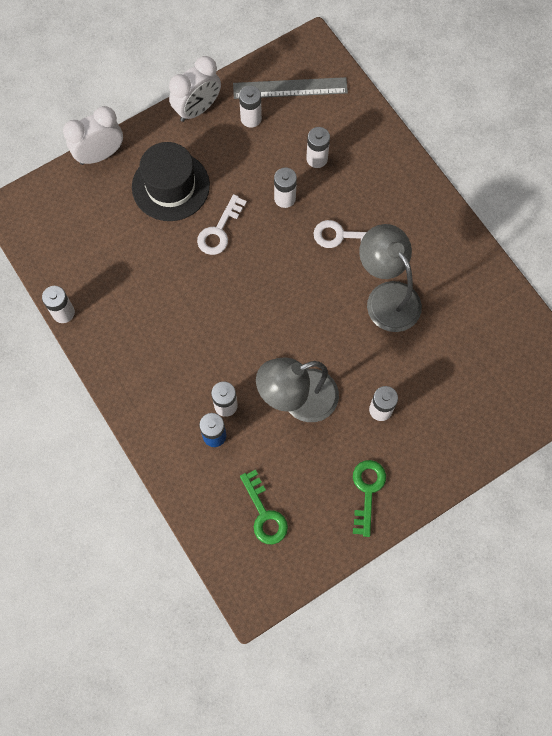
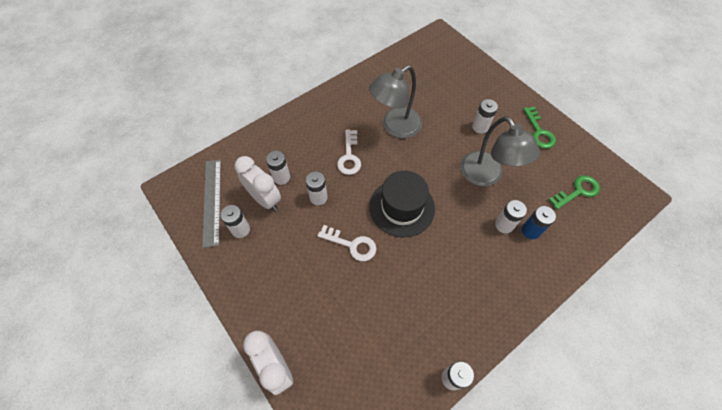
camera: 95 degrees left, 10 degrees down
black hat [132,142,210,221] -> black hat moved to [369,171,435,237]
white clock [169,56,221,122] -> white clock moved to [235,156,281,211]
green key [353,460,386,537] -> green key turned 105 degrees counterclockwise [523,107,556,149]

